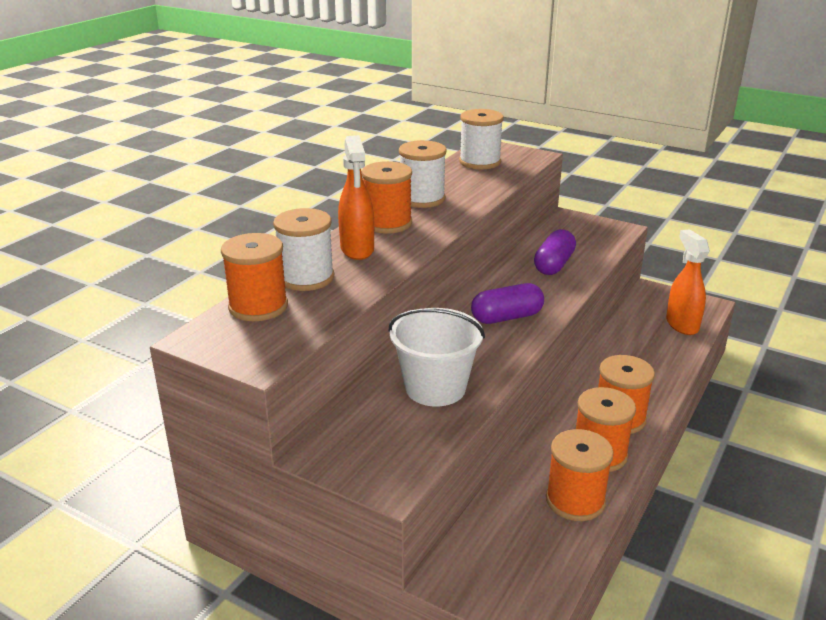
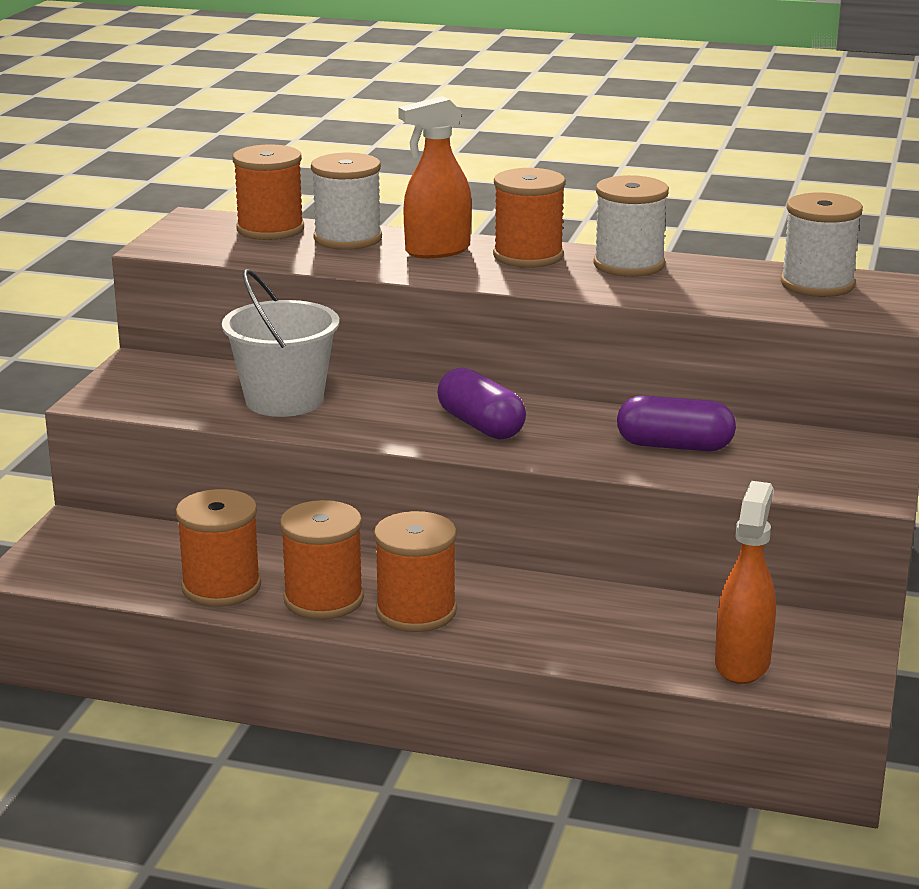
camera: 75 degrees right, 5 degrees down
orange spray bottle [666,229,710,335] -> orange spray bottle turned 45 degrees counterclockwise [715,481,776,684]

